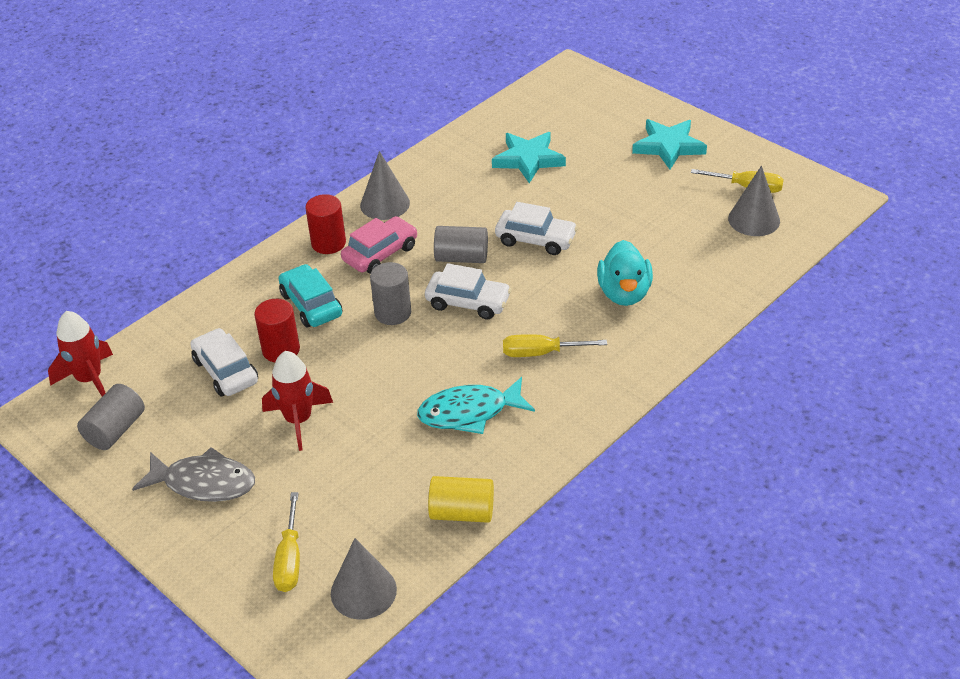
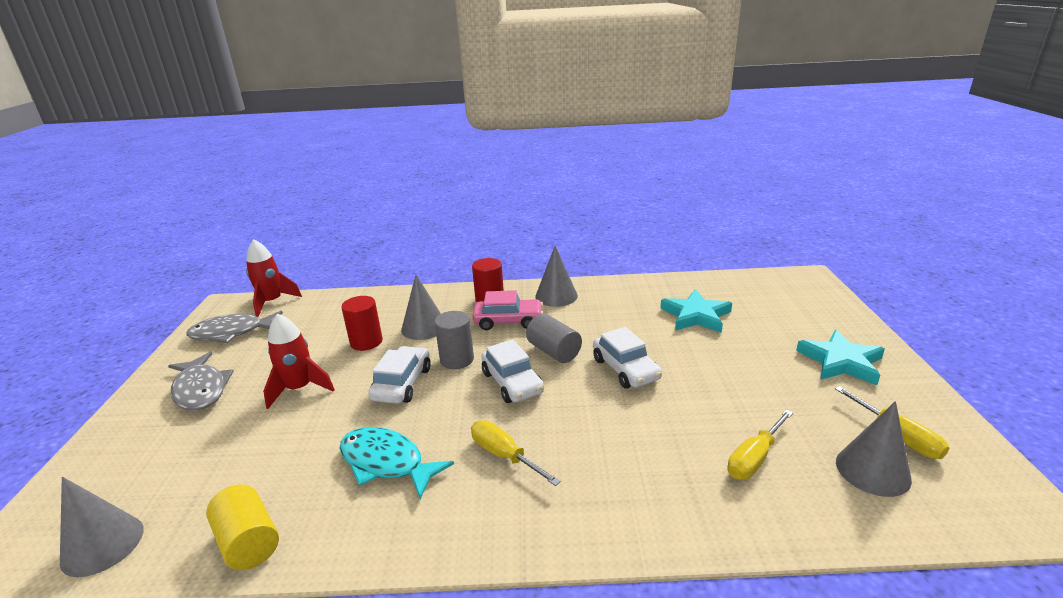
camera: 45 degrees right, 15 degrees down
grey cylinder [77,384,145,450] -> grey fish [186,311,283,343]
white car [190,328,258,396] -> white car moved to [368,346,431,404]
yellow screwdriver [273,492,300,592] -> yellow screwdriver moved to [727,410,793,479]
turquoise car [278,264,342,327] -> grey cone [401,275,441,340]
turquoise duck [597,240,653,306] -> none

